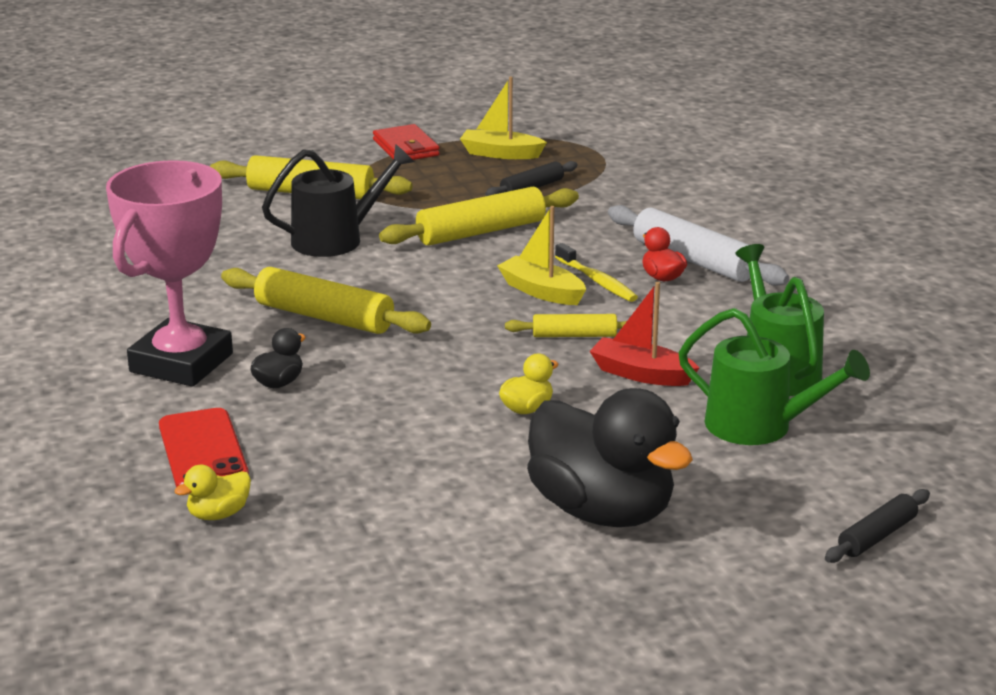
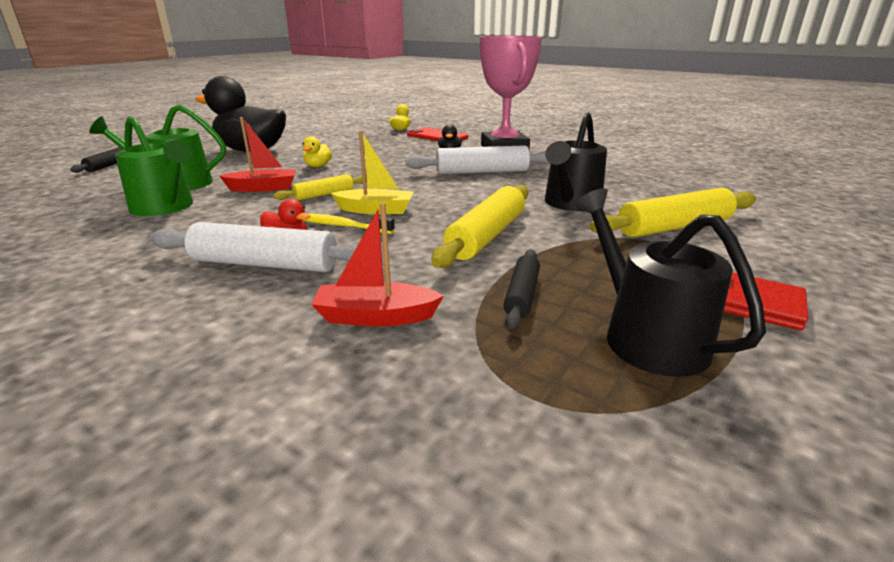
camera: 145 degrees right, 0 degrees up
yellow rolling pin [221,267,431,334] -> white rolling pin [406,145,551,174]
yellow boat [460,76,547,159] -> black watering can [575,188,766,377]
none -> red boat [311,202,444,327]

